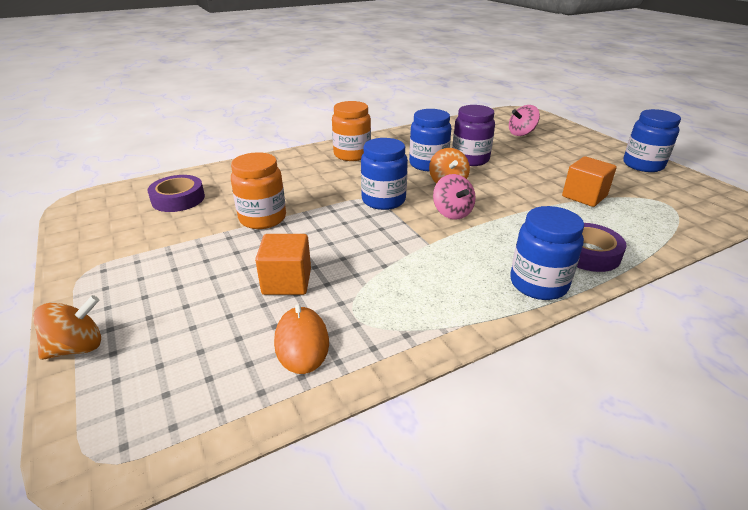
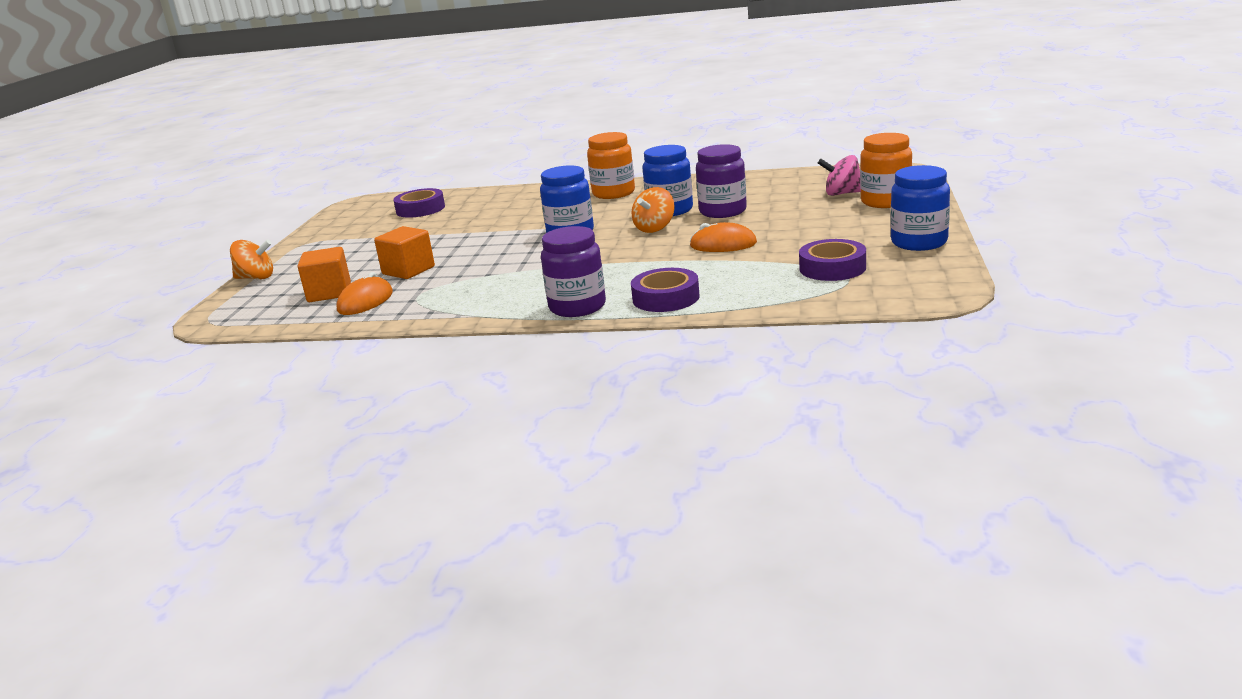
camera: 40 degrees right, 10 degrees down
orange jar [231,152,286,229] -> orange jar moved to [860,133,912,208]
pink spinning top [433,174,476,220] -> none
blue jar [510,206,584,300] -> purple jar [541,226,606,317]
orange cube [562,156,617,207] -> orange cube moved to [298,247,351,302]
none -> orange mouse [690,222,757,252]
none -> purple tape [799,239,866,281]

